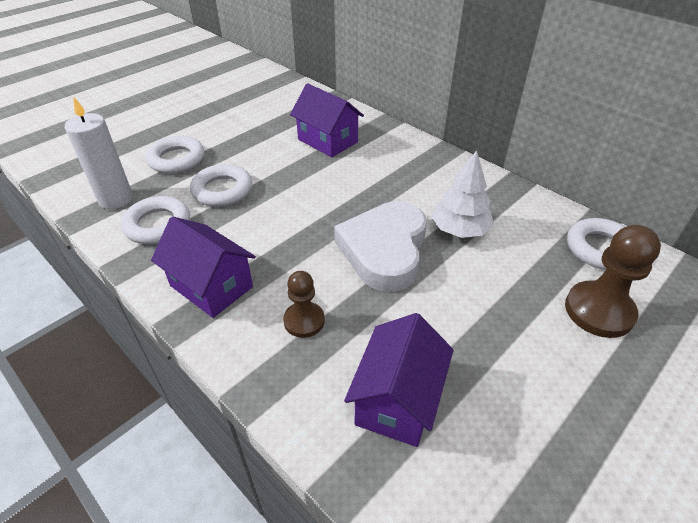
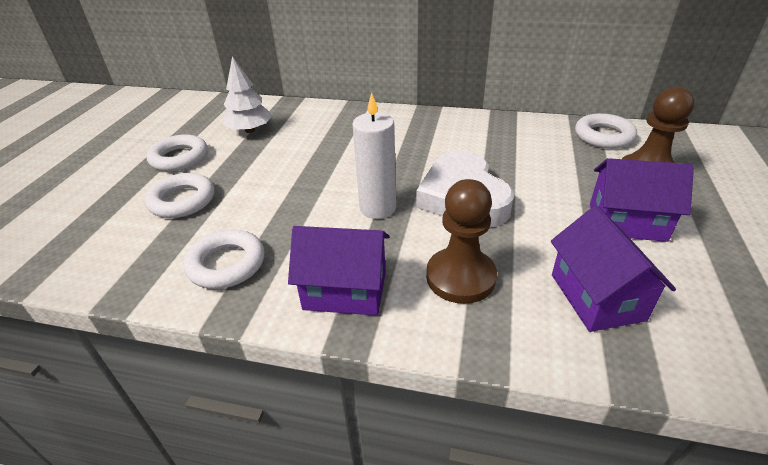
camera: 30 degrees left, 5 degrees down
white candle [65,96,133,209] -> white candle moved to [352,93,396,219]
white ring [190,164,252,207] -> white ring moved to [146,134,208,171]
brown pawn [283,271,325,338] -> brown pawn [426,179,497,304], size x1.63
purple house [290,83,364,157] -> purple house moved to [590,158,694,242]
white tree [431,150,494,238] -> white tree moved to [222,56,272,133]

